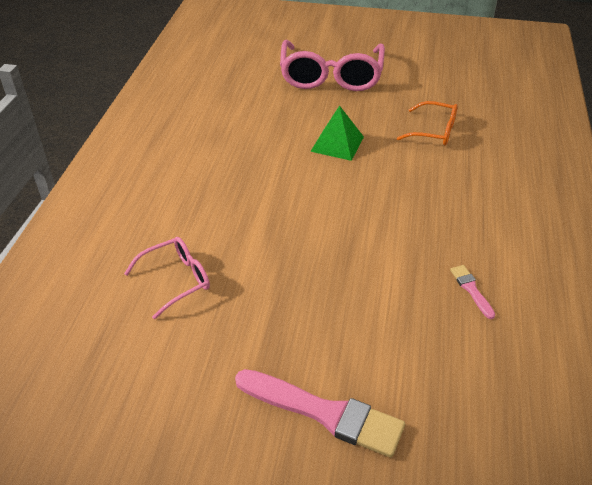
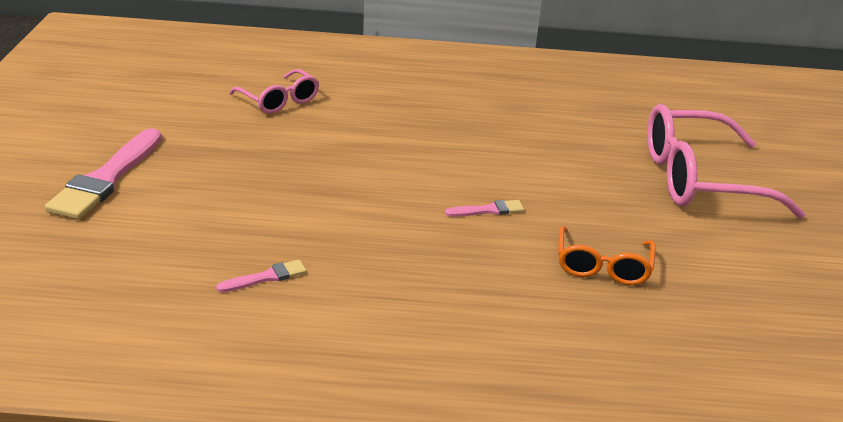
camera: 80 degrees right, 10 degrees down
green pyramid [310,105,364,161] -> none
none -> pink brush [445,200,524,217]

